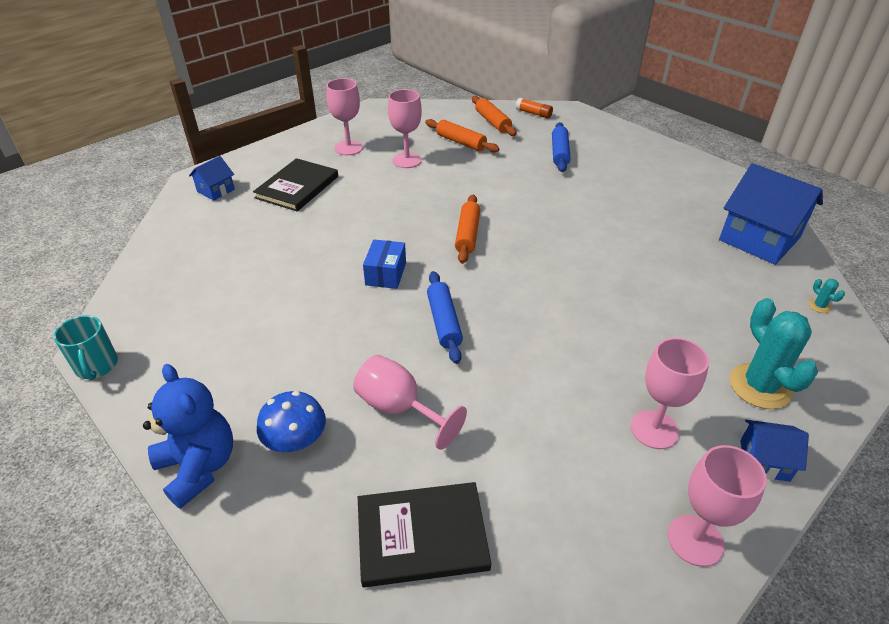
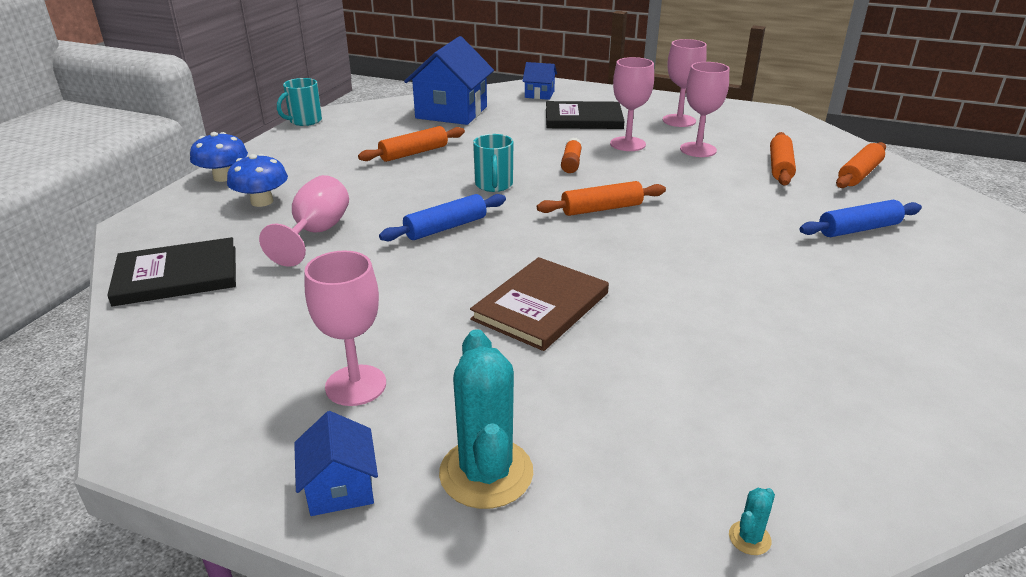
camera: 65 degrees right, 10 degrees down
blue teddy bear [143,364,233,509] -> blue mushroom [190,132,248,182]
black book [358,482,491,588] -> black book turned 75 degrees counterclockwise [107,237,236,306]
blue box [363,239,406,289] -> turquoise mug [473,134,513,192]
orange glue stick [515,98,553,119] -> orange glue stick moved to [561,137,582,173]
pink goblet [668,445,767,567] -> pink goblet moved to [610,57,654,151]
blue house [719,163,823,265] -> blue house moved to [404,36,494,125]
turquoise cactus [729,298,818,409] -> turquoise cactus turned 60 degrees counterclockwise [439,329,533,509]
none -> orange rolling pin [358,126,465,162]
none -> brown book [470,257,609,351]

